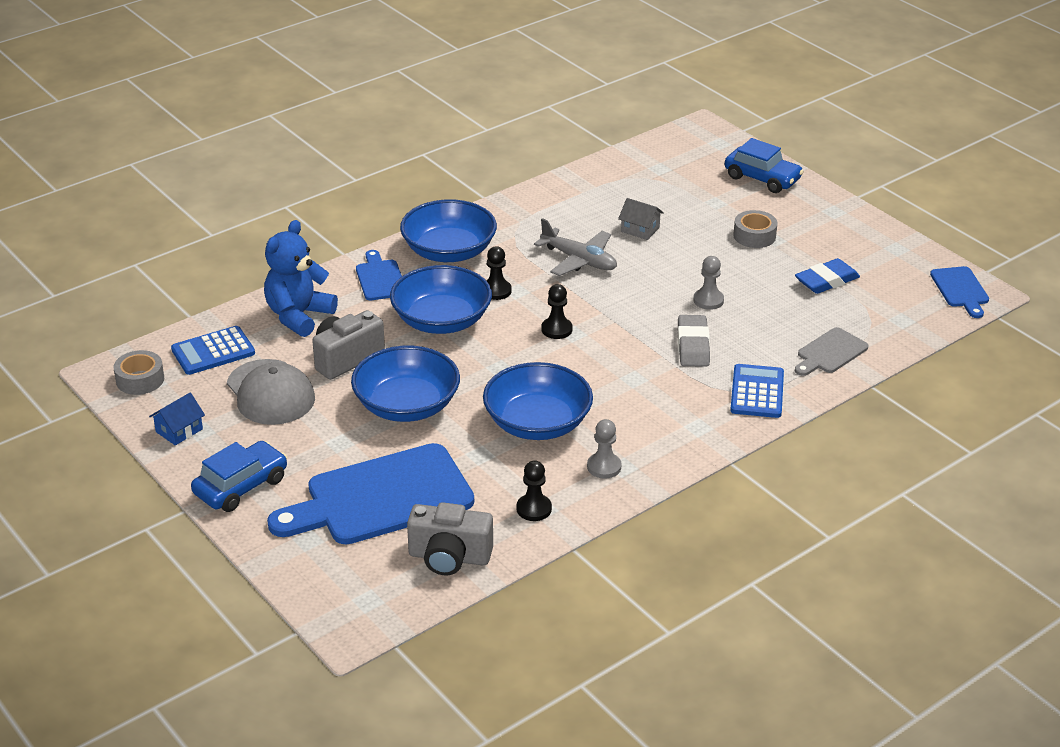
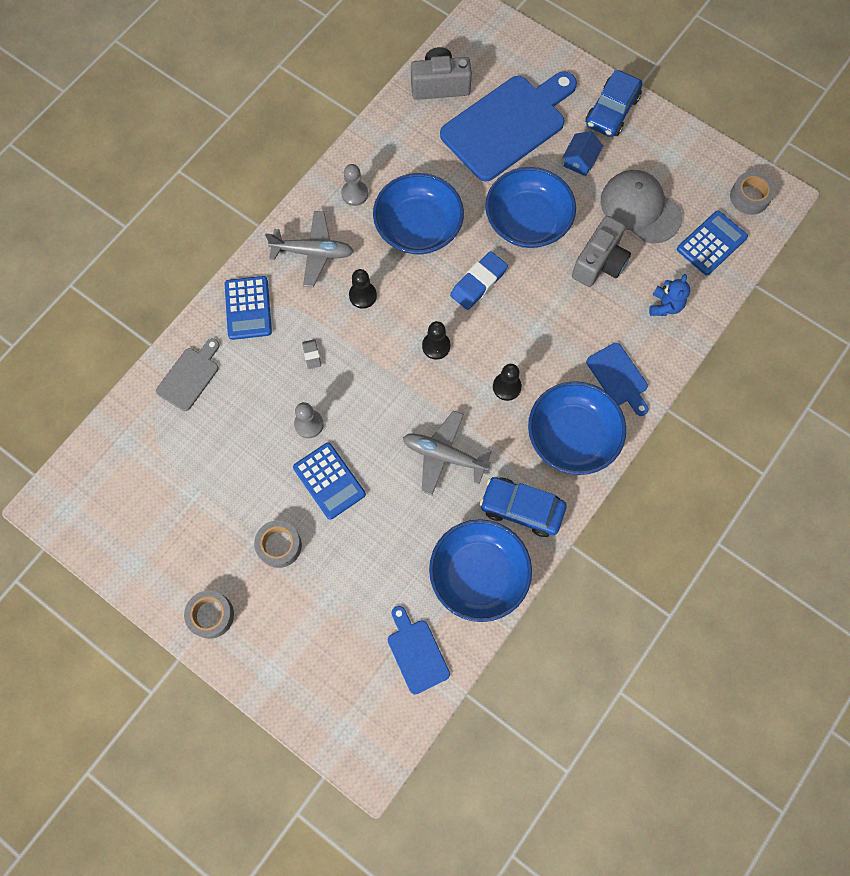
camera: 165 degrees right, 35 degrees up
blue house [149,393,205,445] -> blue house moved to [562,131,603,176]
blue teddy bear [264,220,338,337] -> blue teddy bear [649,274,690,316], size x0.56
blue bowl [390,265,492,334] -> blue bowl moved to [429,519,532,622]
black pawn [516,460,552,521] -> black pawn moved to [349,269,377,309]
grey house [618,198,664,240] -> none
grey eraser [678,315,710,367] -> grey eraser [302,339,321,369], size x0.52
blue car [725,138,804,193] -> blue car moved to [480,477,567,537]
blue eraser [795,258,860,294] -> blue eraser moved to [450,251,508,310]
blue cutting board [930,266,989,318] -> blue cutting board moved to [388,606,450,695]
none -> grey tape [184,590,234,639]
none -> grey plane [265,211,354,287]
none -> blue calculator [293,442,366,520]

